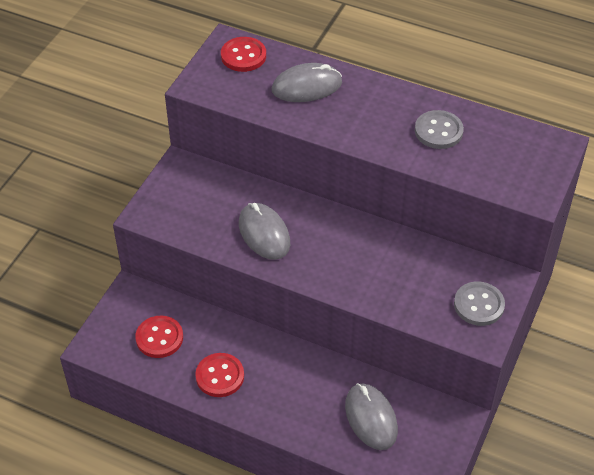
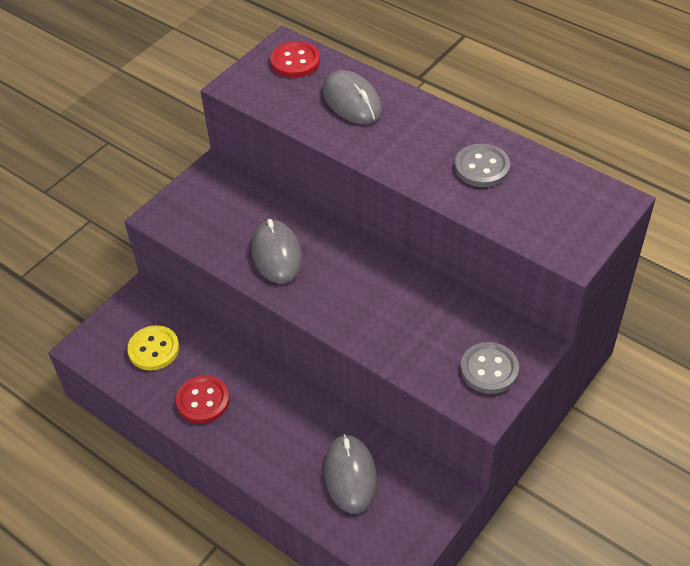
camera: 15 degrees right, 0 degrees up
red button [135,315,183,358] -> yellow button [127,325,179,371]
grey mouse [272,63,342,102] -> grey mouse turned 60 degrees clockwise [323,70,382,124]

